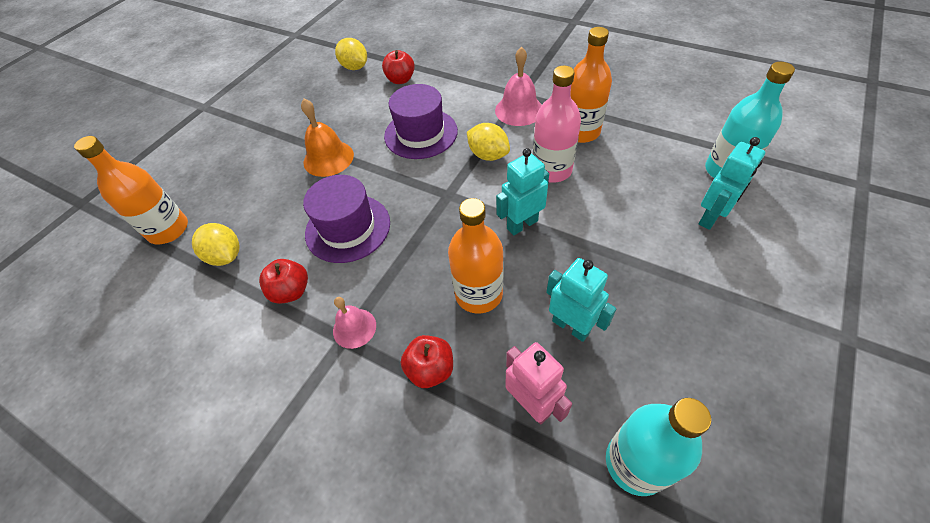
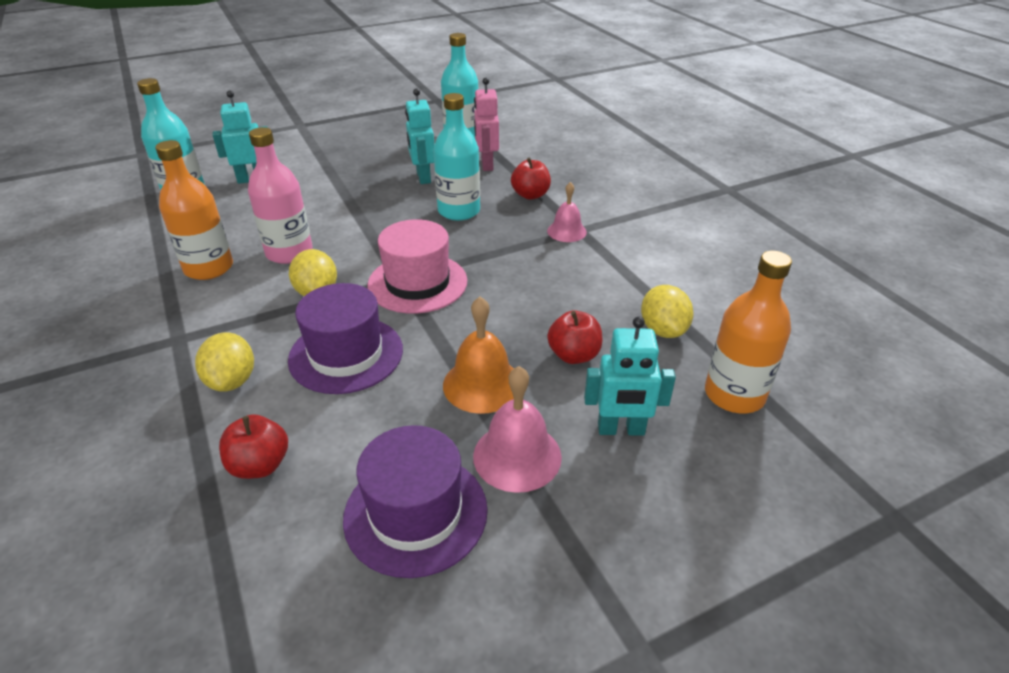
camera: 150 degrees left, 15 degrees down
red apple [259,259,308,304] -> red apple moved to [547,311,602,364]
purple hat [303,175,390,263] -> purple hat moved to [343,425,488,578]
yellow lemon [335,38,367,70] -> yellow lemon moved to [195,332,254,392]
orange bottle [448,198,504,314] -> turquoise bottle [433,93,480,221]
pink bell [495,47,542,126] -> pink bell moved to [473,366,562,493]
turquoise robot [496,148,549,235] -> turquoise robot moved to [584,316,676,436]
none -> pink hat [367,219,467,313]

